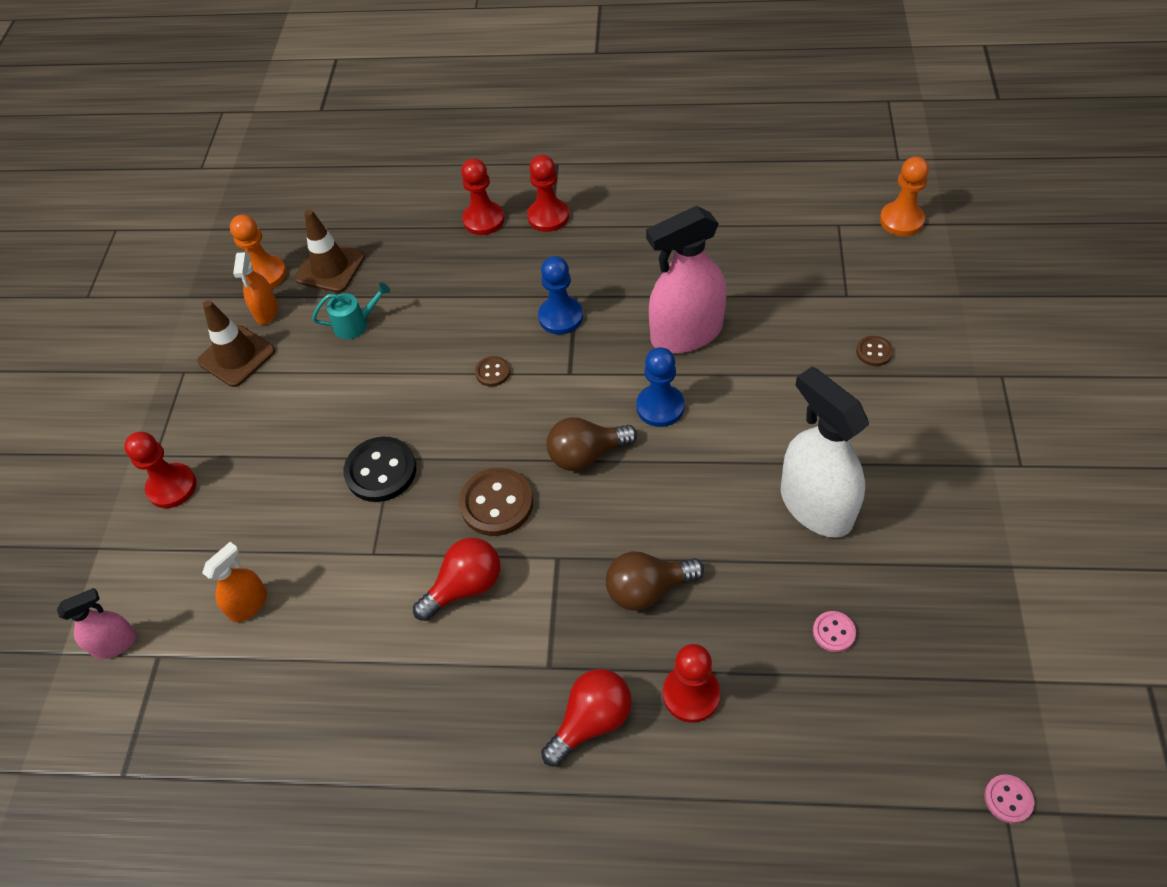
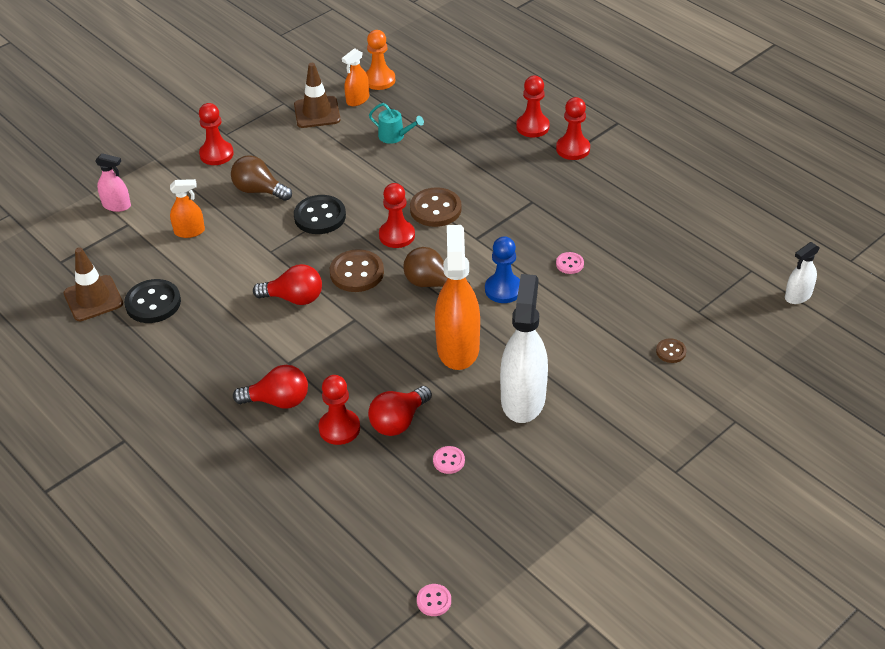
camera: 40 degrees right, 10 degrees down
brown traffic cone [295,209,365,293] -> brown traffic cone moved to [64,247,123,321]
brown button [475,356,510,387] -> brown button [410,187,462,227], size x1.94
blue pawn [538,256,583,334] -> none
brown light bulb [606,552,704,611] -> brown light bulb moved to [231,155,292,201]
pink spray bottle [646,206,727,353] -> pink button [556,252,584,274]
orange pawn [880,156,929,236] -> white spray bottle [785,242,820,304]
none -> black button [124,279,181,323]
none -> red light bulb [368,386,432,436]
none -> red pawn [379,183,415,248]
none -> orange spray bottle [435,225,480,370]

